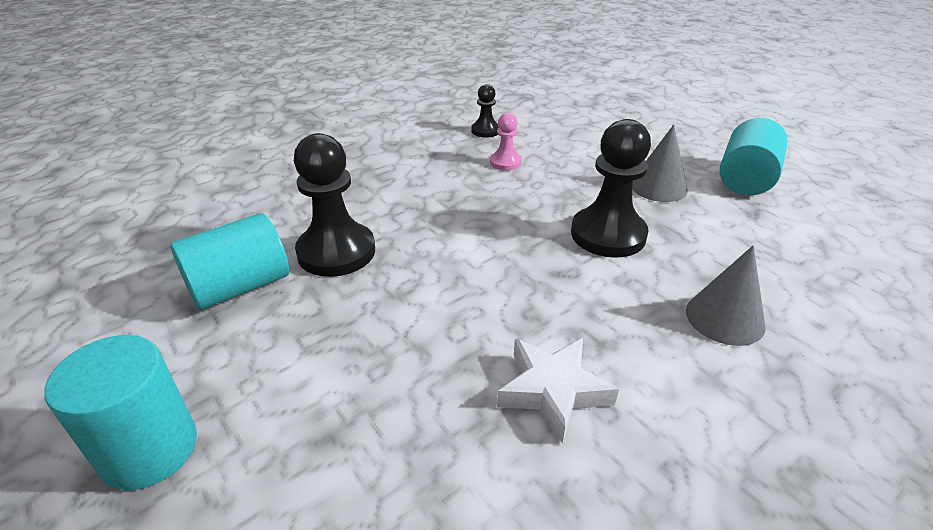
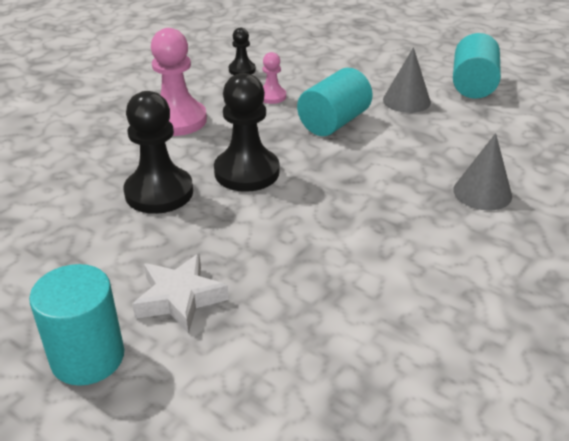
camera: 15 degrees left, 0 degrees up
turquoise cylinder [170,213,289,310] -> turquoise cylinder moved to [297,68,373,136]
white star [497,338,619,444] -> white star moved to [132,253,229,334]
black pawn [571,119,651,258] -> black pawn moved to [214,73,280,192]
none -> pink pawn [151,28,207,136]

